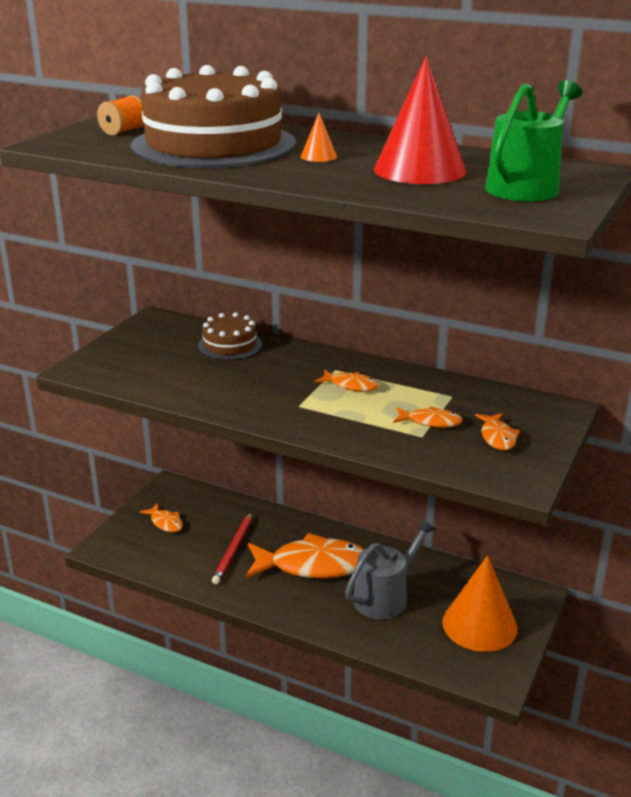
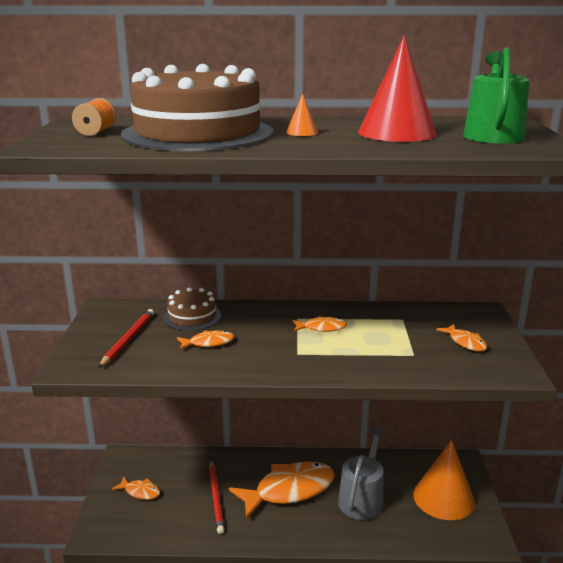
camera: 25 degrees left, 5 degrees down
orange fish [393,406,463,428] -> orange fish moved to [177,331,234,350]
none -> red pencil [99,309,154,368]

